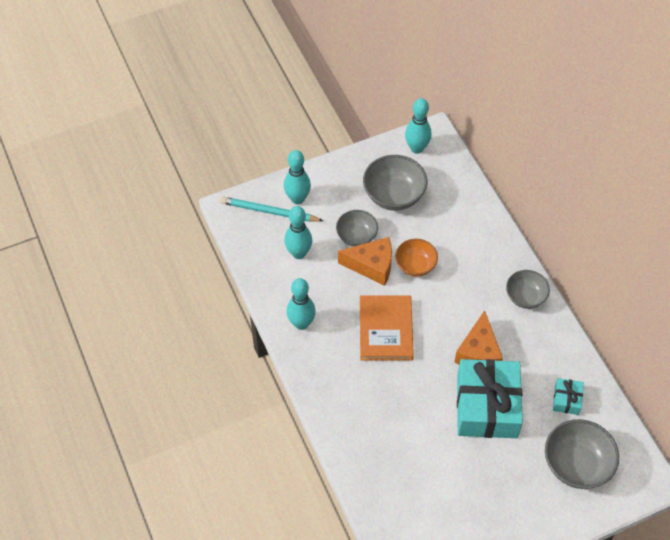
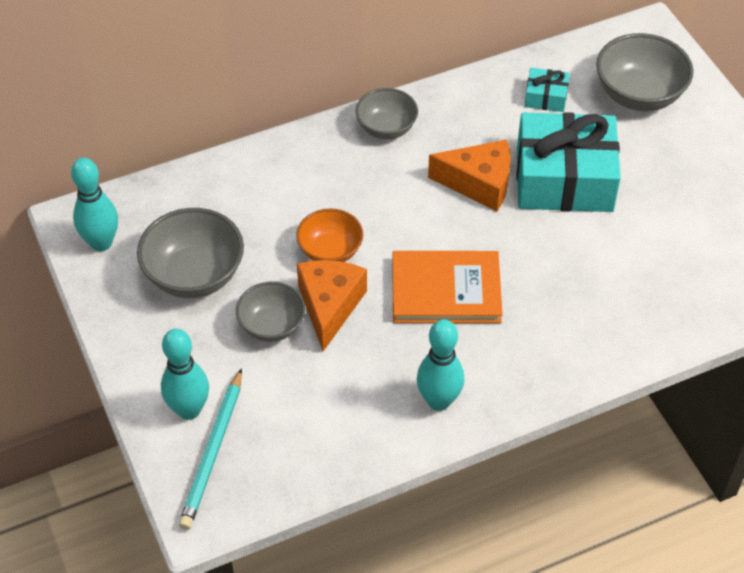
camera: 90 degrees left, 5 degrees down
turquoise bowling pin [284,206,312,259] -> none

